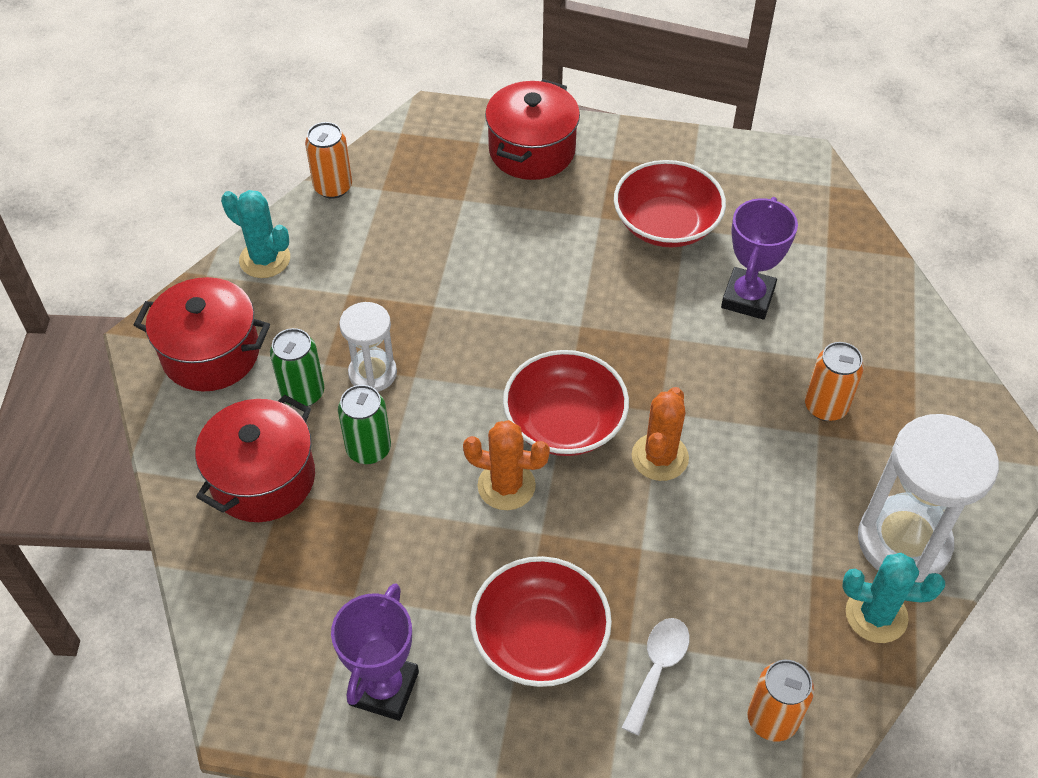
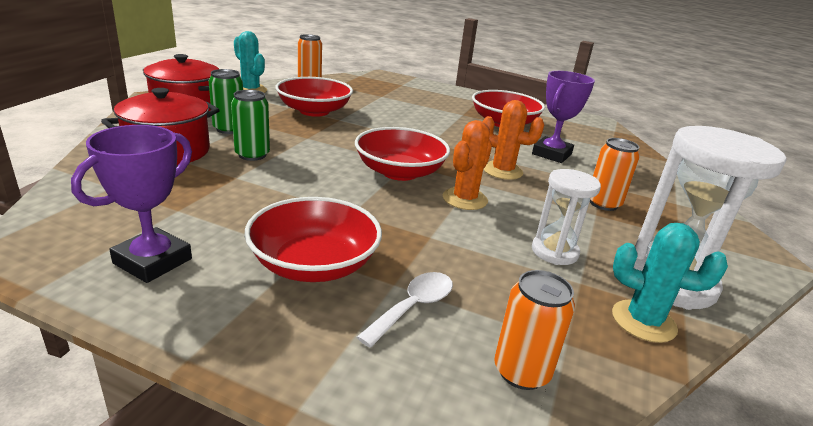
camera: 10 degrees right, 25 degrees down
white hourglass [339,302,397,392] -> white hourglass moved to [532,169,601,265]
orange cactus [463,420,550,510] -> orange cactus moved to [482,100,544,180]
red pot [485,79,580,180] -> none
none -> red bowl [276,77,353,117]

